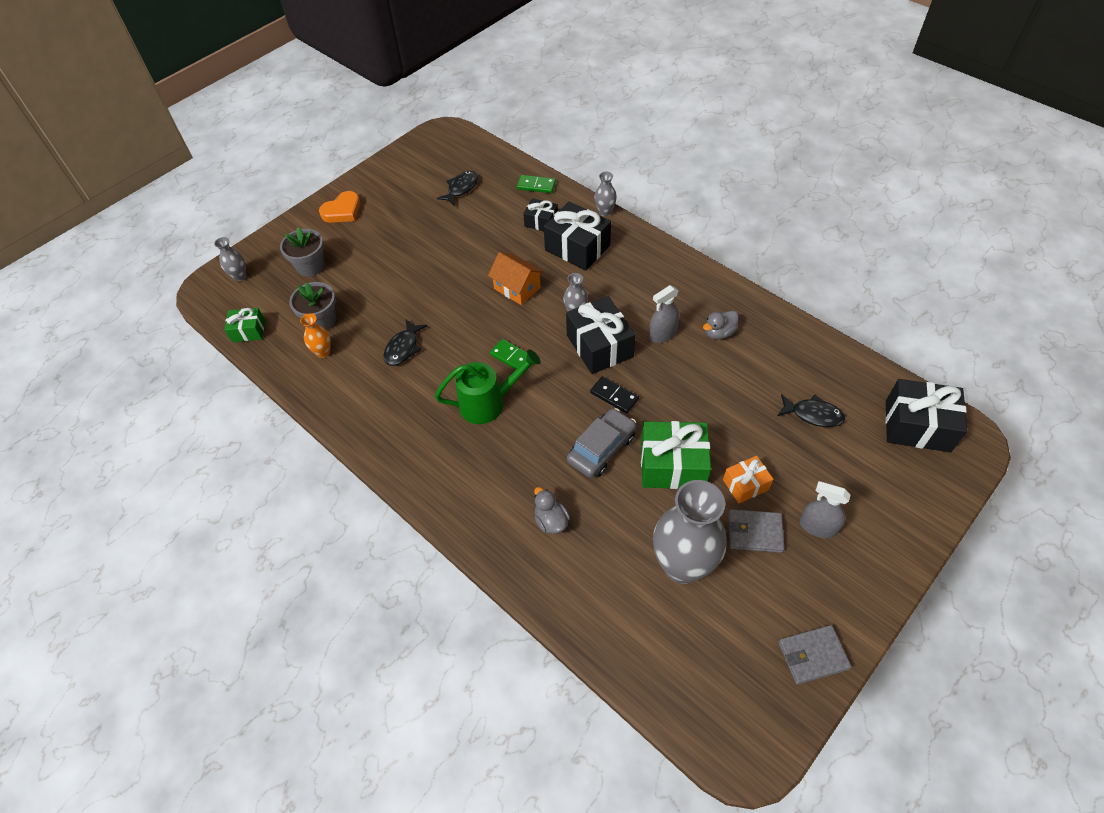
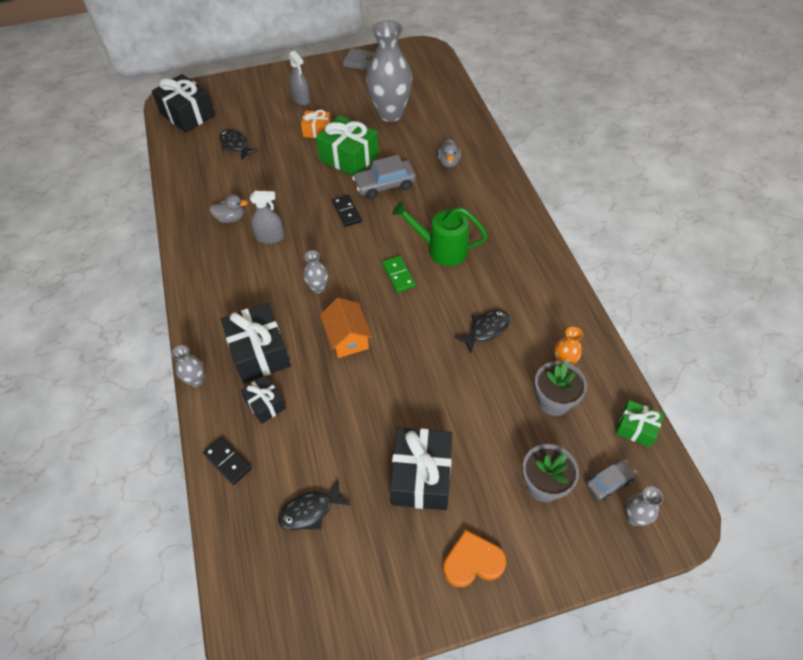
camera: 150 degrees left, 0 degrees up
green domino [517,175,556,193] -> black domino [203,437,252,485]
black gift [566,296,636,374] -> black gift moved to [390,428,452,510]
grey wallet [728,509,784,553] -> none
none -> grey car [587,459,637,500]

